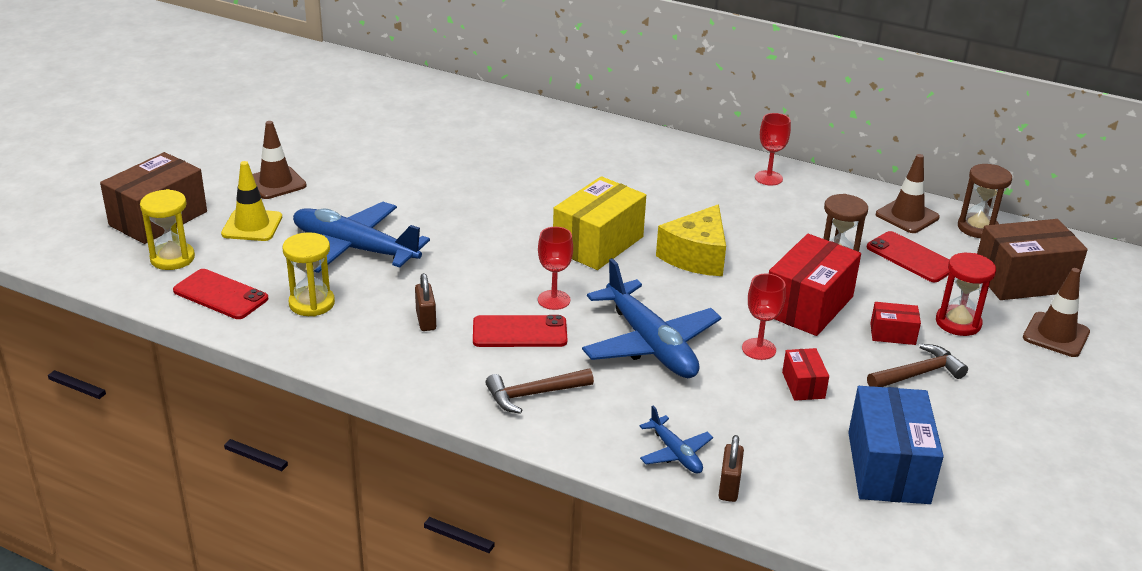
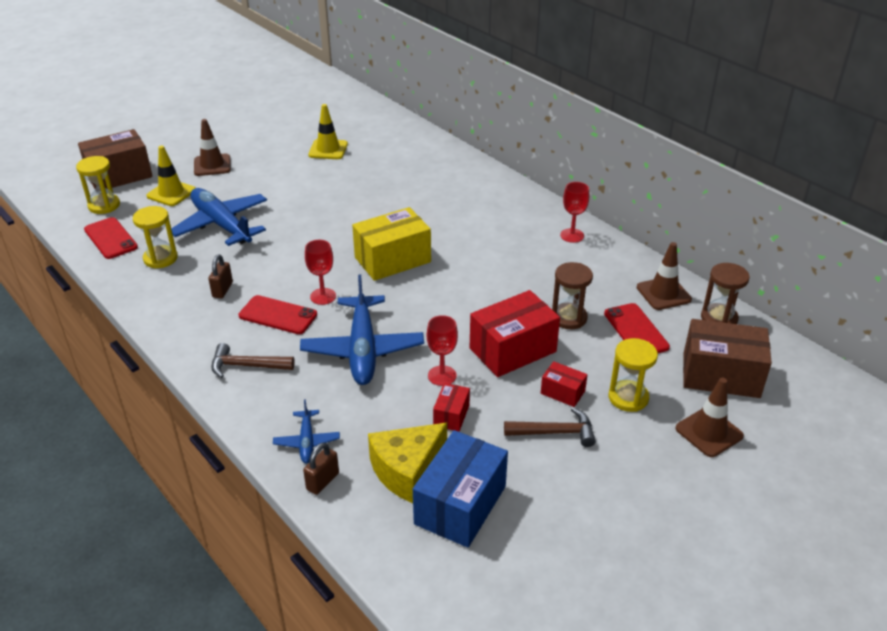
camera: 25 degrees right, 5 degrees up
yellow cheese [656,204,726,276] -> yellow cheese moved to [368,423,447,503]
red hourglass [936,253,996,336] -> yellow hourglass [609,338,658,412]
none -> yellow traffic cone [308,104,348,159]

